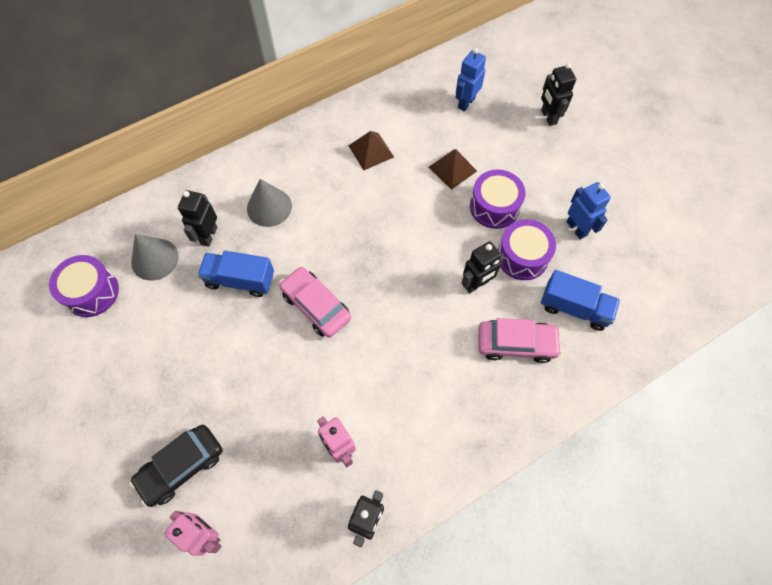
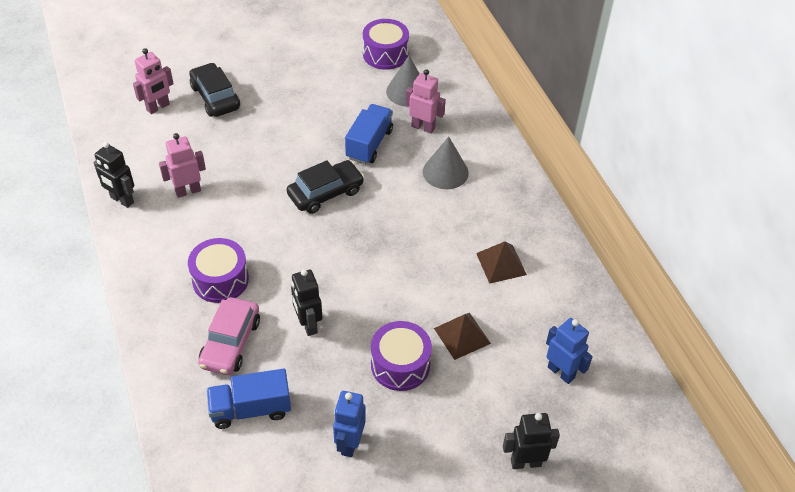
camera: 100 degrees right, 15 degrees down
black robot [178,190,217,247] -> pink robot [406,69,446,134]
pink car [279,267,351,338] -> black car [287,160,364,214]
purple drum [498,219,556,280] -> purple drum moved to [188,238,249,303]
blue truck [541,270,620,331] -> blue truck turned 45 degrees clockwise [207,369,291,429]
blue robot [567,182,611,239] -> blue robot turned 120 degrees clockwise [333,391,366,457]

